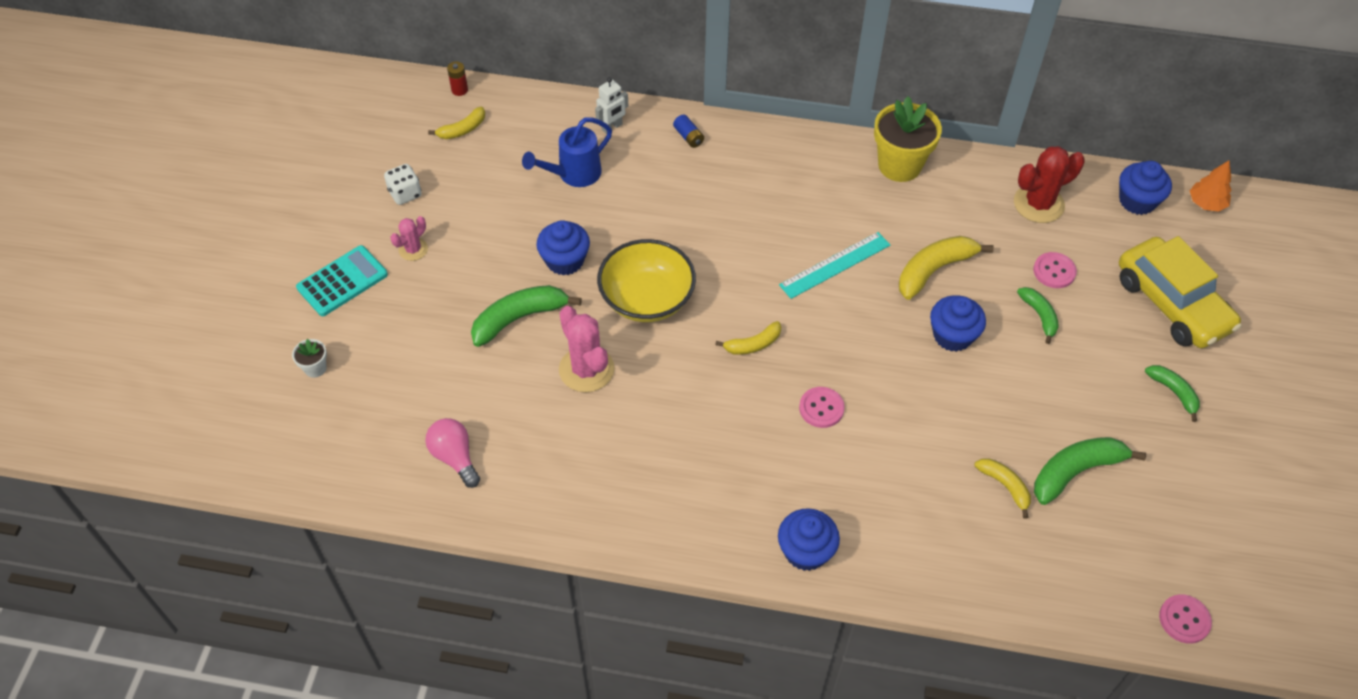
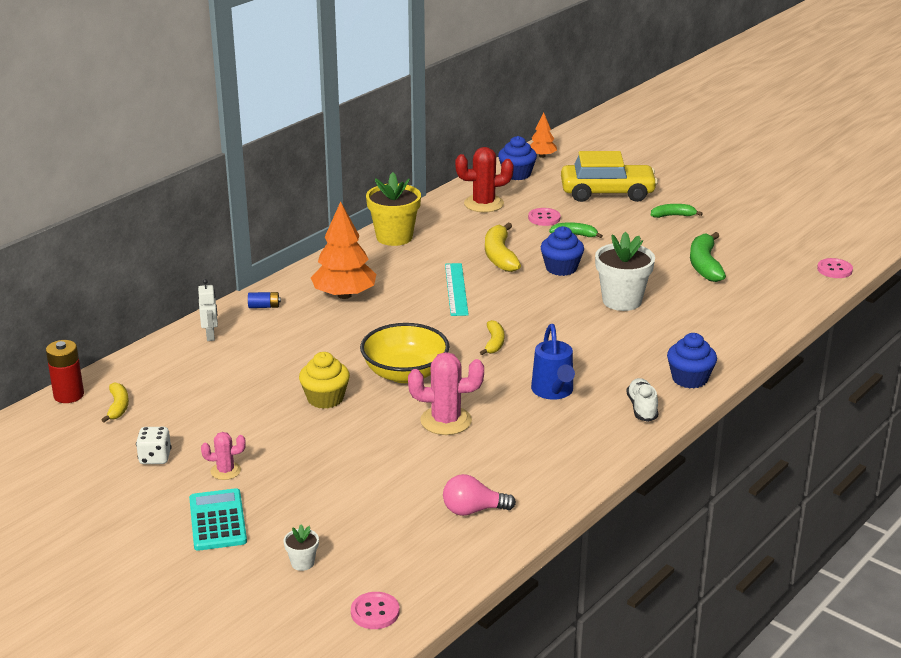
camera: 60 degrees left, 25 degrees down
pink cactus [390,216,428,261] -> pink cactus turned 75 degrees counterclockwise [201,432,246,480]
red battery [447,61,468,96] -> red battery [46,340,84,403], size x1.72
green banana [471,285,582,347] -> none
blue watering can [522,117,612,187] -> blue watering can moved to [531,324,575,400]
blue cupcake [536,220,590,275] -> yellow cupcake [299,352,350,409]
pink button [799,387,845,428] -> pink button moved to [351,592,400,629]
yellow banana [974,458,1031,519] -> none
red cactus [1014,146,1085,223] -> red cactus turned 75 degrees clockwise [455,147,514,212]
none -> orange tree [311,201,376,299]
none -> white flower pot [595,232,655,311]
none -> white shoe [626,378,658,422]

